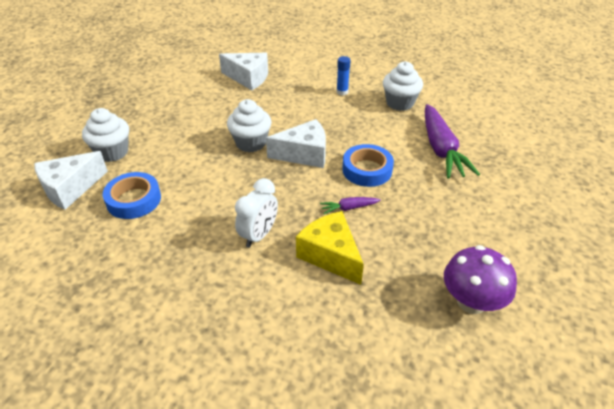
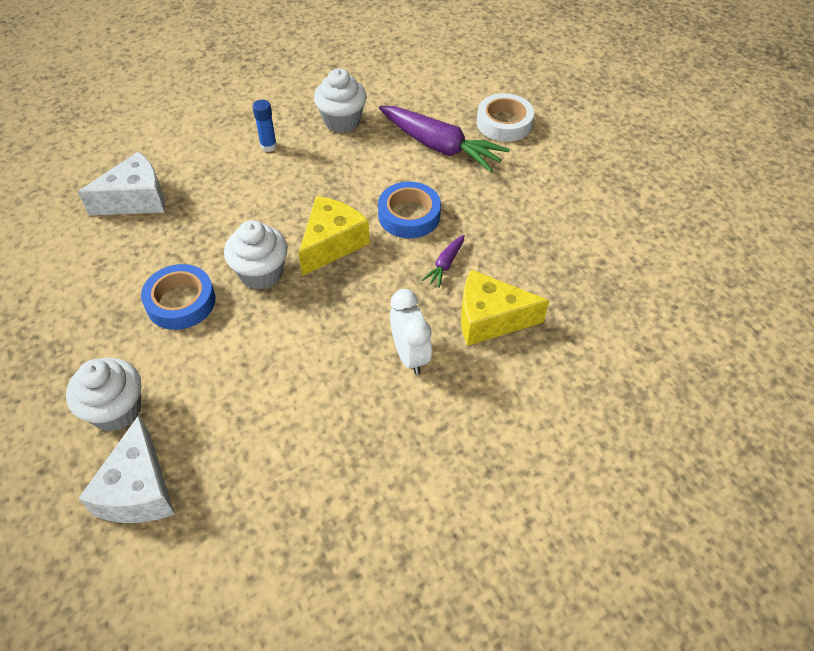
camera: 50 degrees left, 10 degrees up
blue tape [103,172,161,219] -> blue tape moved to [141,264,215,330]
white cheese [266,119,326,168] -> yellow cheese [299,196,370,276]
purple mushroom [444,245,517,314] -> none
none -> white tape [477,93,534,142]

